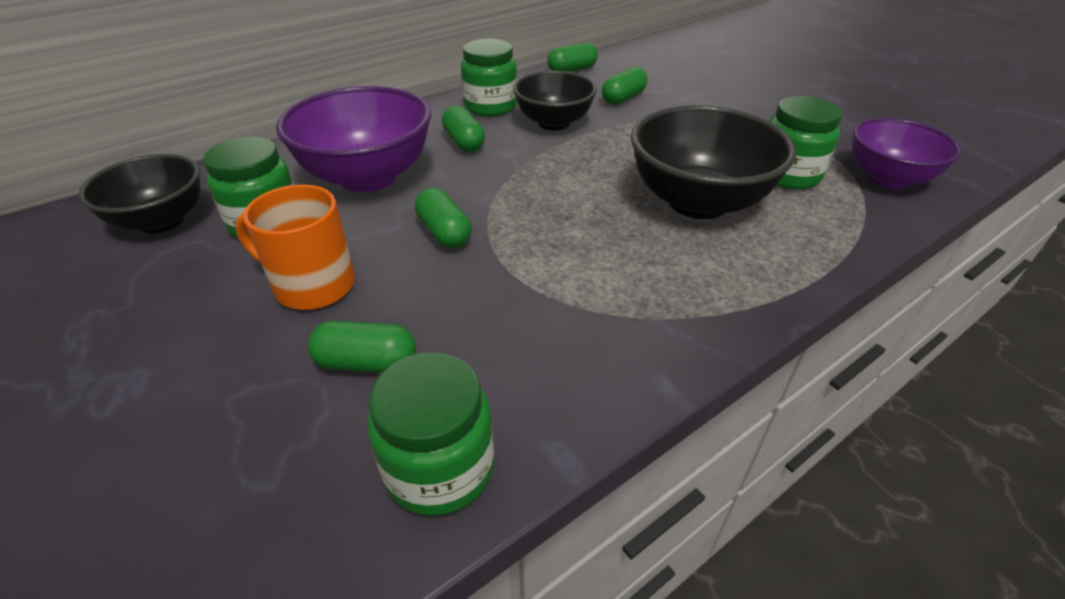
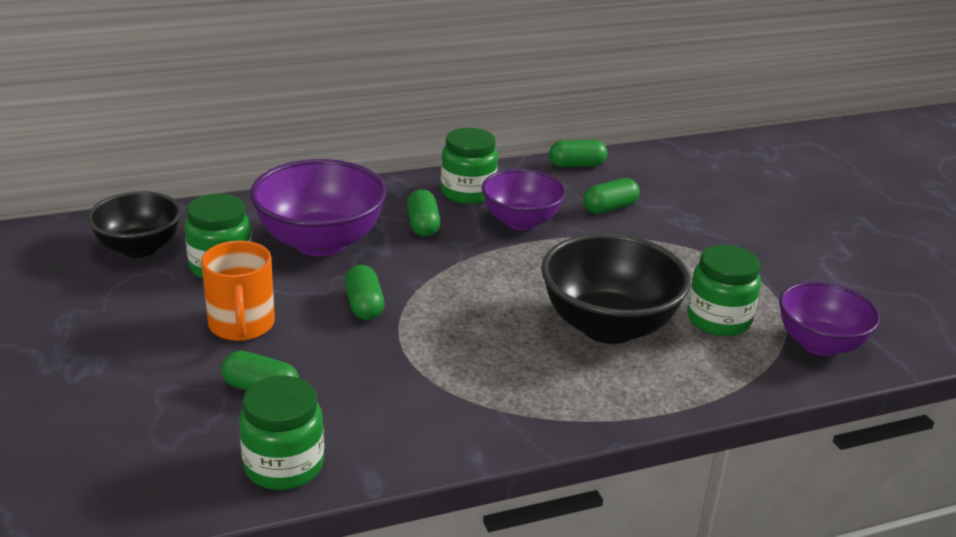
camera: 15 degrees right, 10 degrees down
orange mug [235,184,355,310] -> orange mug turned 135 degrees counterclockwise [201,241,275,341]
black bowl [513,71,597,130] -> purple bowl [482,169,566,230]

